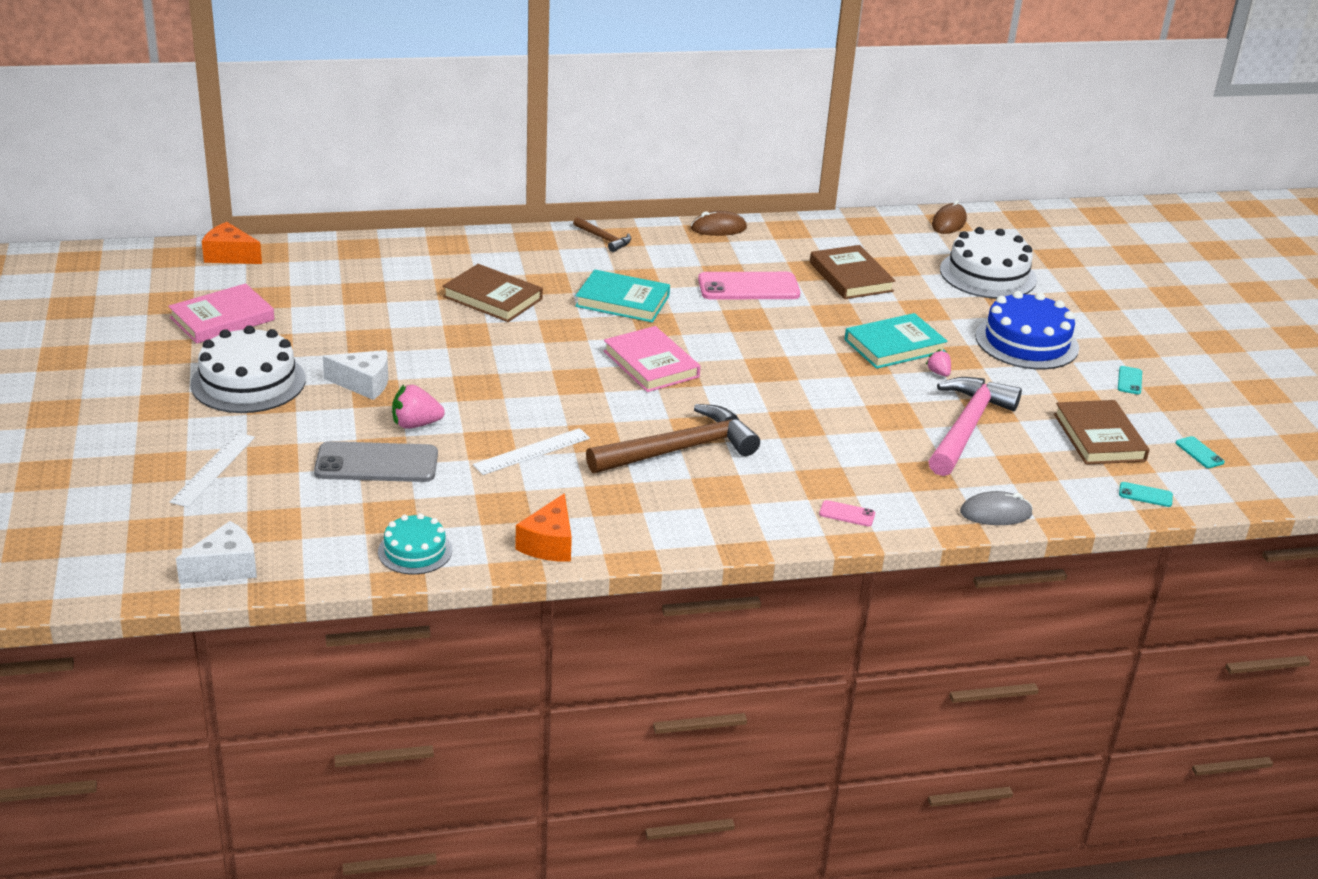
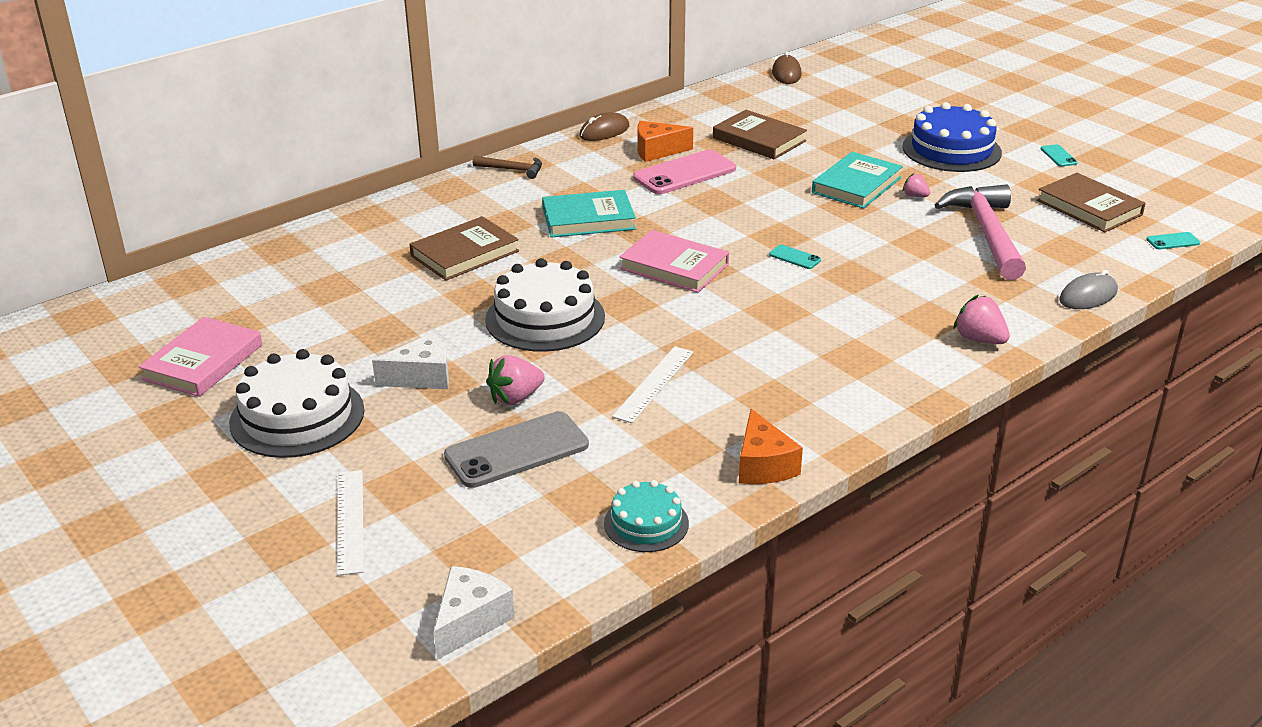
camera: 25 degrees left, 0 degrees up
orange cheese [202,222,262,264] -> orange cheese moved to [637,121,693,162]
brown book [443,264,543,322] -> brown book turned 45 degrees counterclockwise [410,216,519,281]
brown hammer [586,404,760,473] -> none
pink phone [819,500,875,527] -> pink strawberry [953,295,1010,344]
white cake [940,227,1037,299] -> white cake moved to [485,258,605,352]
turquoise phone [1176,436,1225,468] -> turquoise phone moved to [769,245,821,269]

